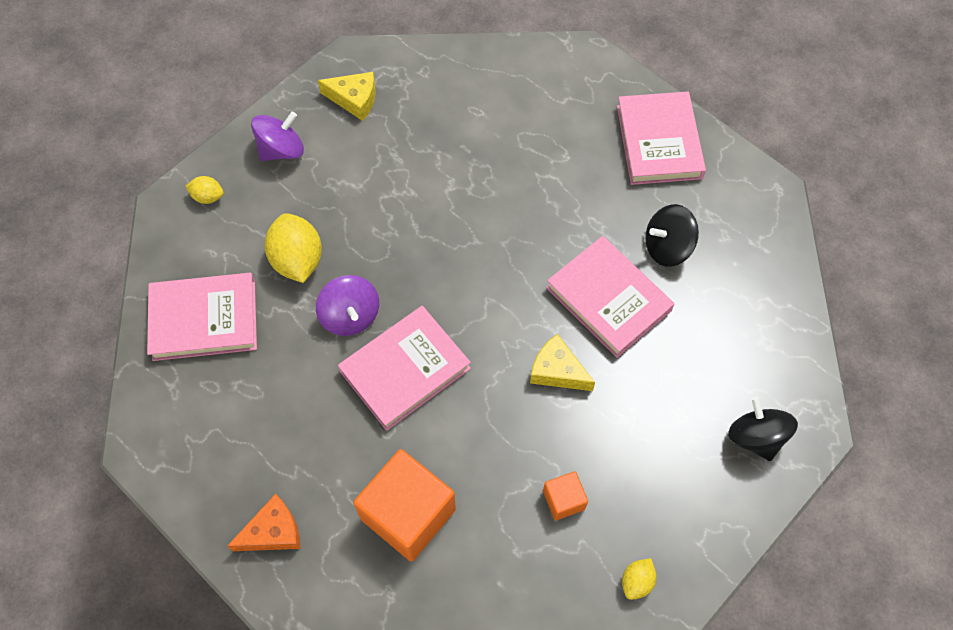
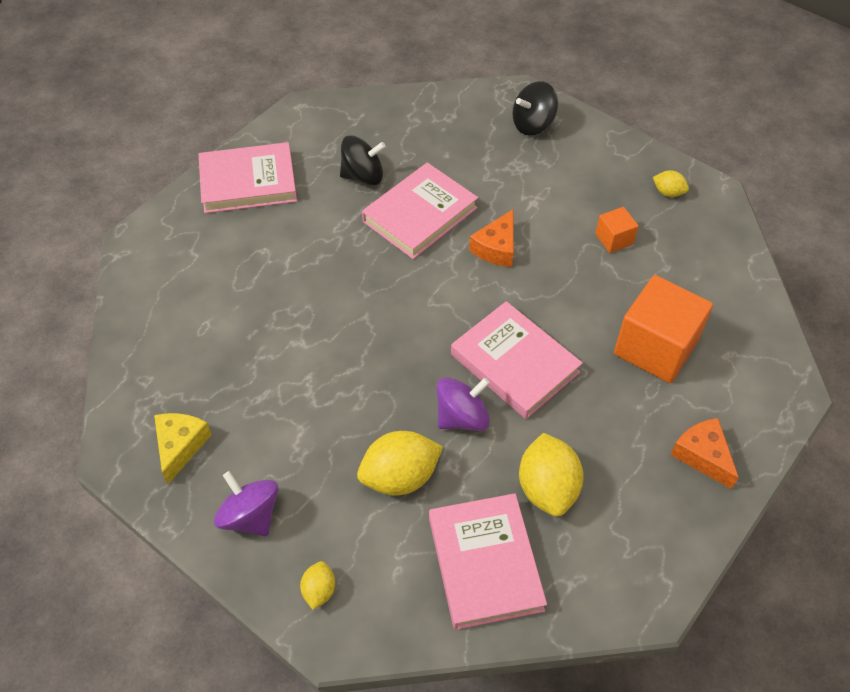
camera: 95 degrees left, 10 degrees down
yellow cheese [530,334,595,391] -> orange cheese [469,210,514,267]
black spinning top [645,204,699,267] -> black spinning top turned 75 degrees counterclockwise [340,135,386,185]
none -> yellow lemon [519,433,584,517]

